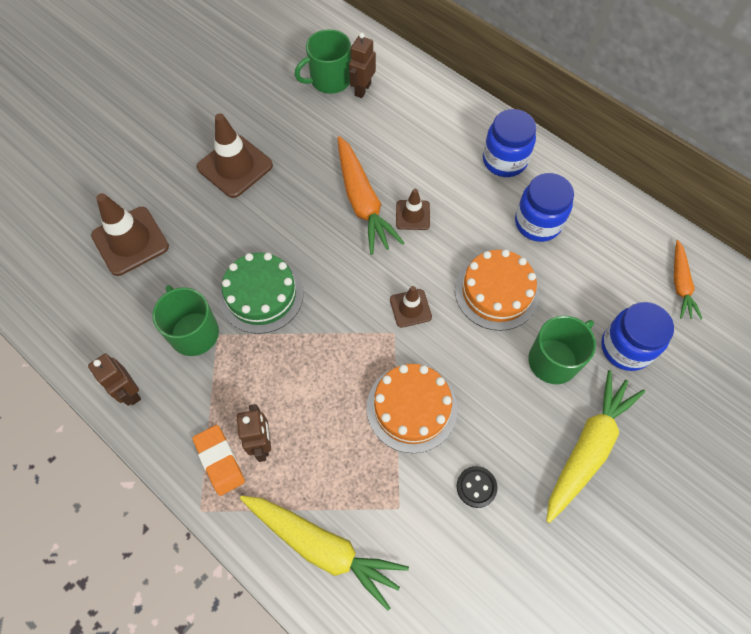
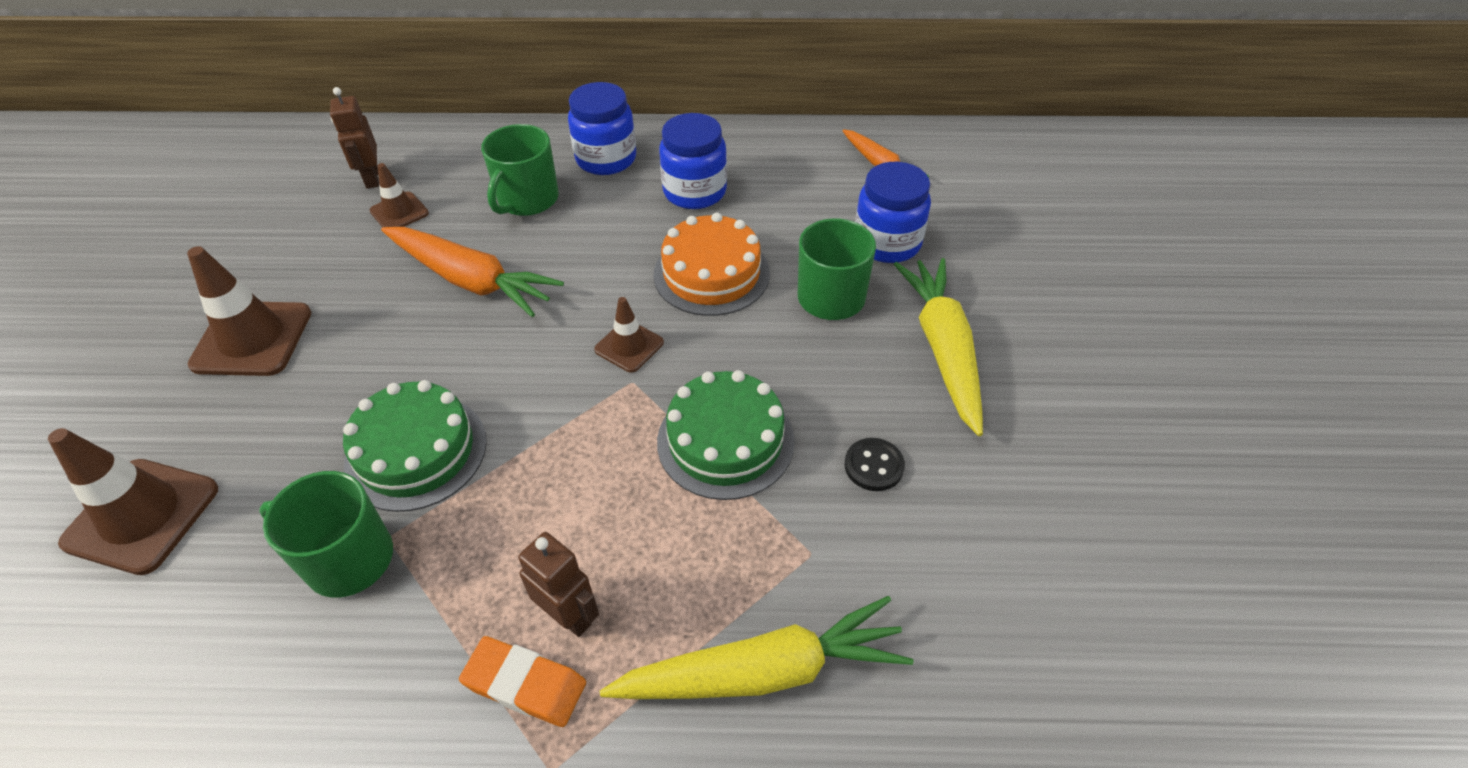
camera: 40 degrees left, 15 degrees down
brown robot [88,354,141,406] -> none
green mug [295,29,351,94] -> green mug moved to [481,124,559,216]
orange cake [366,364,457,453] -> green cake [657,370,795,500]
brown traffic cone [396,189,430,230] -> brown traffic cone moved to [369,163,429,227]

